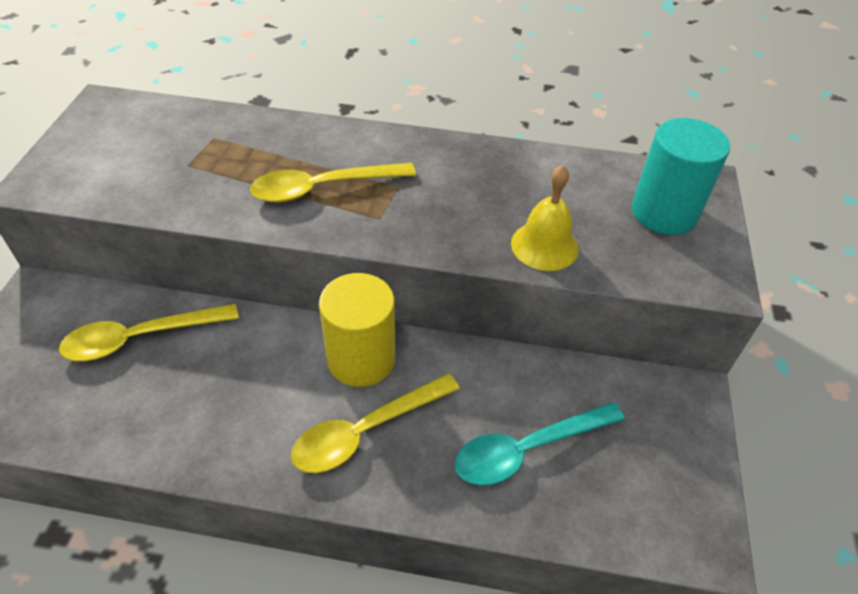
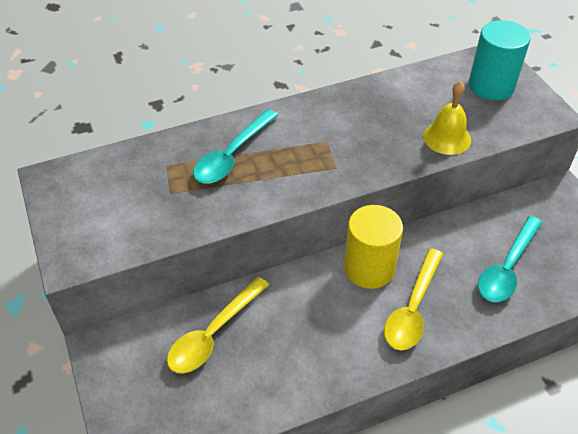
camera: 30 degrees left, 0 degrees up
yellow spoon [250,163,416,203] -> none
none -> turquoise spoon [193,109,278,184]

